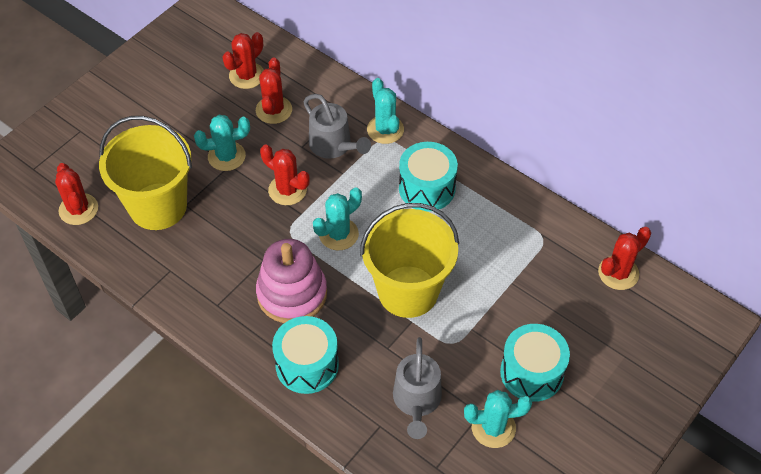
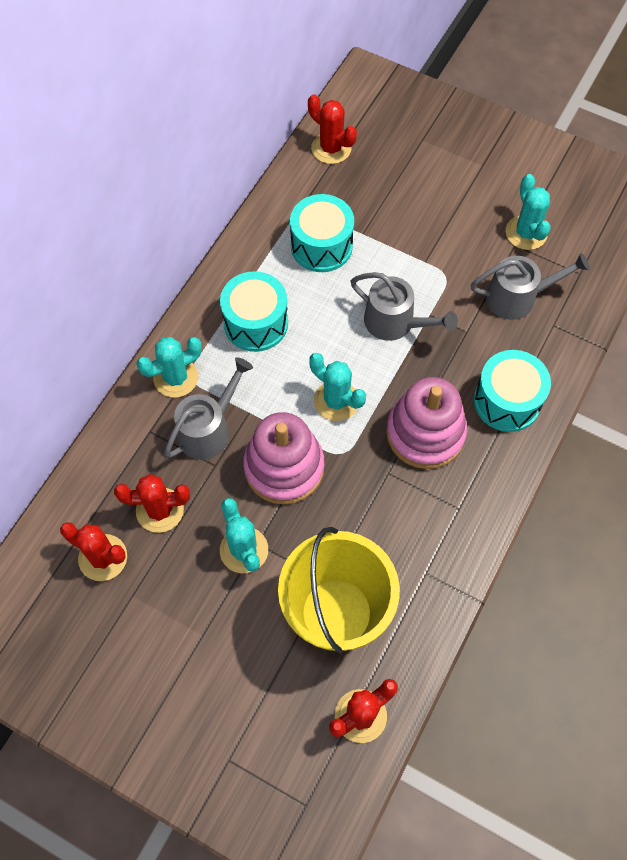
camera: 100 degrees left, 10 degrees up
red cactus [260,144,309,205] -> pink stacking toy [243,412,324,505]
yellow bucket [360,203,459,318] -> grey watering can [351,272,458,341]
turquoise drum [500,324,570,402] -> turquoise drum moved to [290,194,354,272]

